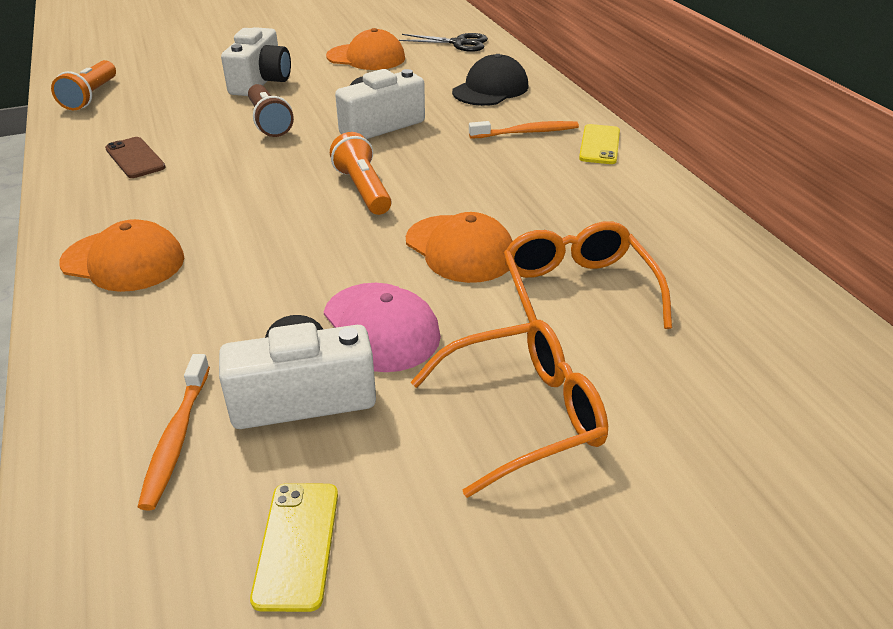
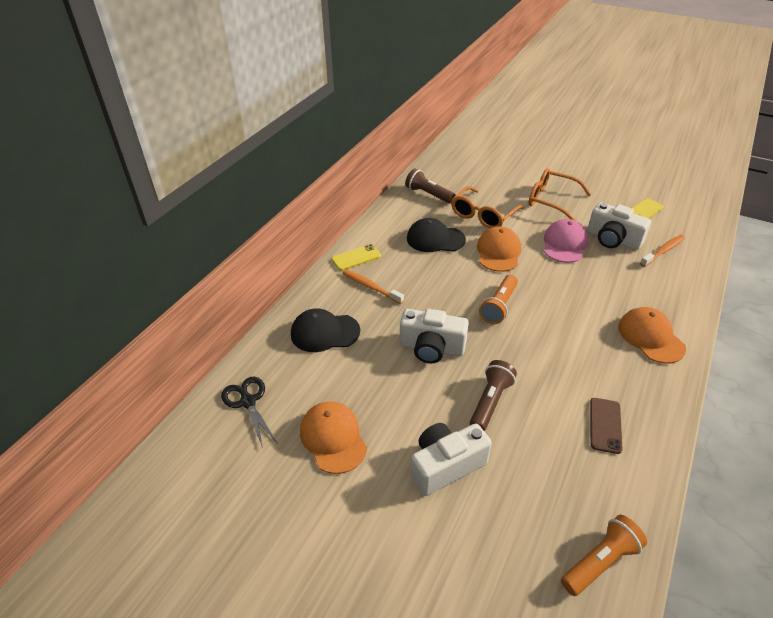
camera: 130 degrees left, 5 degrees up
none -> brown flashlight [405,168,456,204]
none -> black cap [407,218,466,252]

